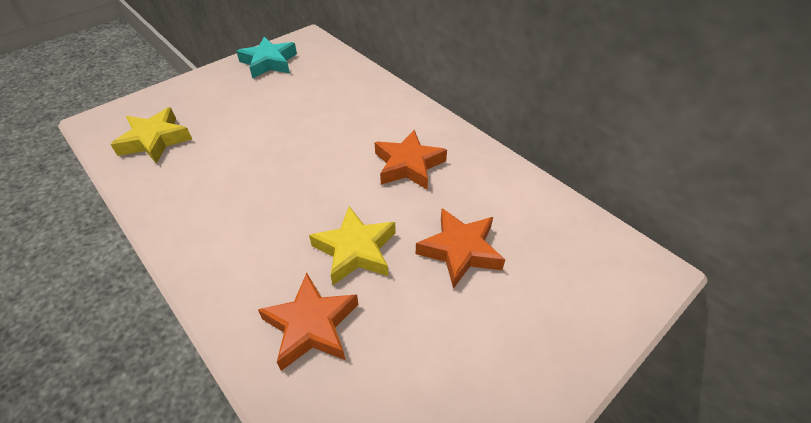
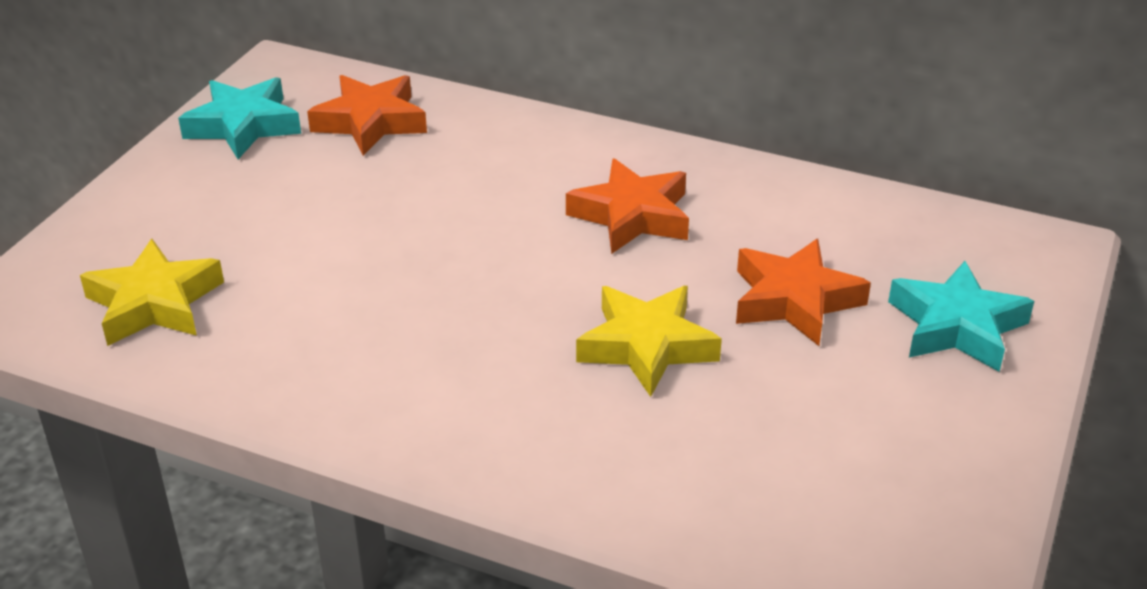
camera: 25 degrees left, 10 degrees down
orange star [258,273,359,371] -> orange star moved to [307,75,427,156]
none -> turquoise star [888,261,1034,372]

